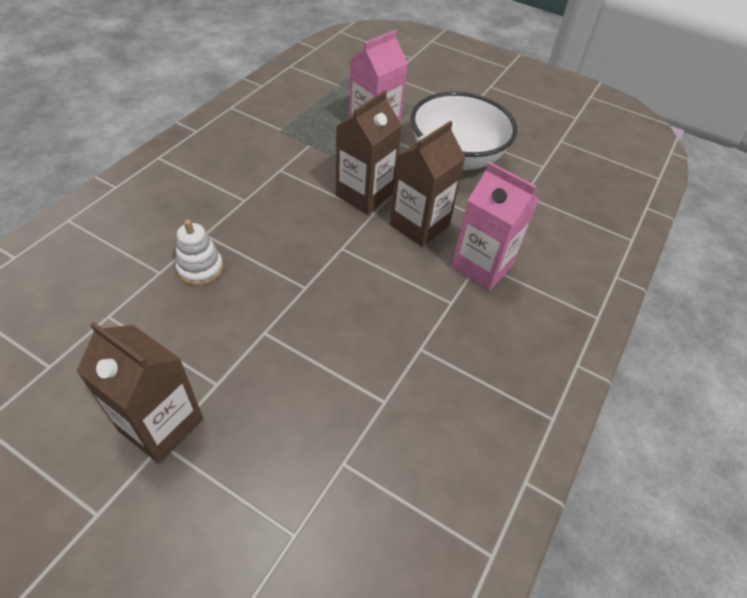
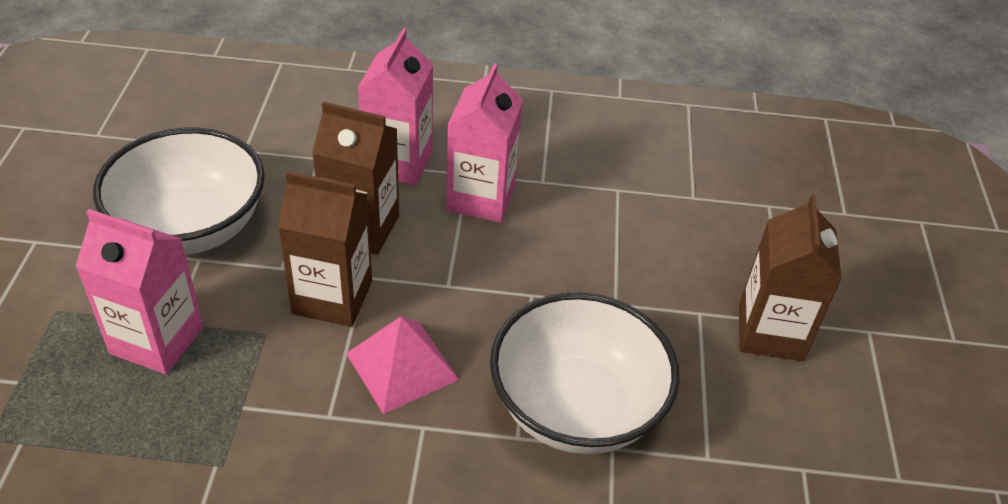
camera: 115 degrees left, 5 degrees down
white stacking toy [175,220,223,286] -> white bowl [490,292,680,454]
none -> pink pyramid [346,316,459,414]
none -> pink carton [446,63,523,223]

